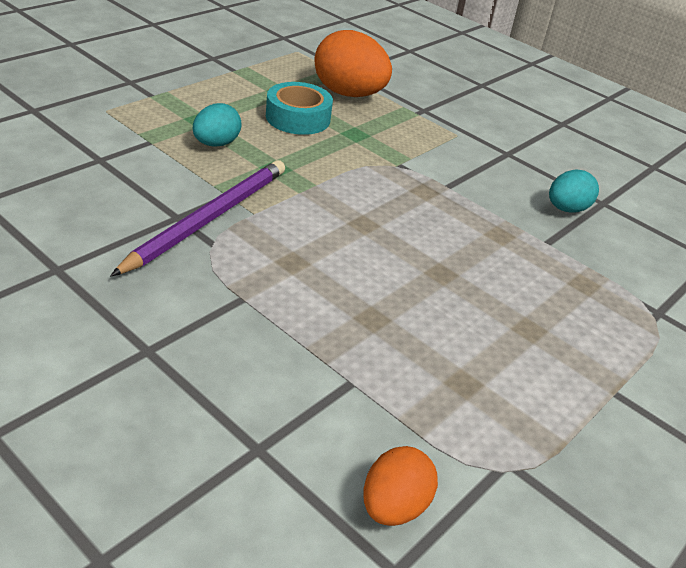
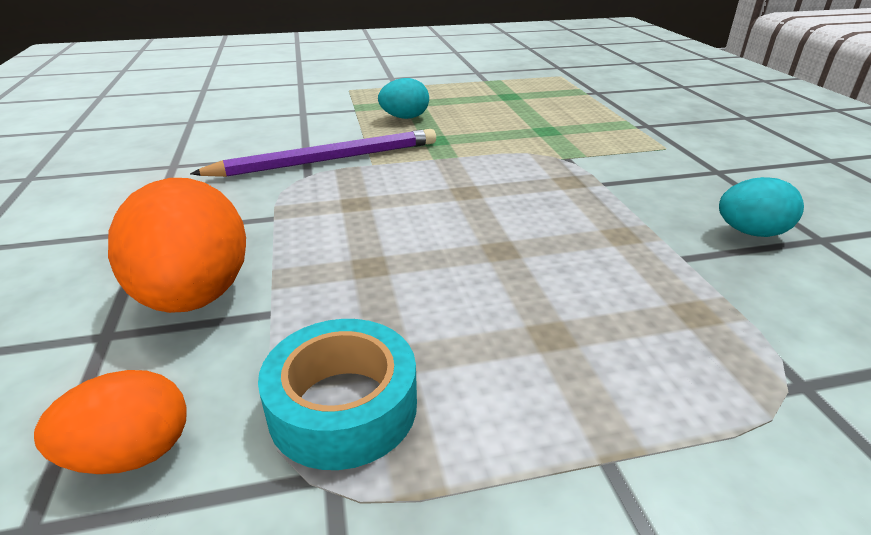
camera: 40 degrees right, 5 degrees down
turquoise tape [266,82,333,135] -> turquoise tape moved to [258,319,417,470]
orange egg [315,30,392,97] -> orange egg moved to [108,178,246,313]

